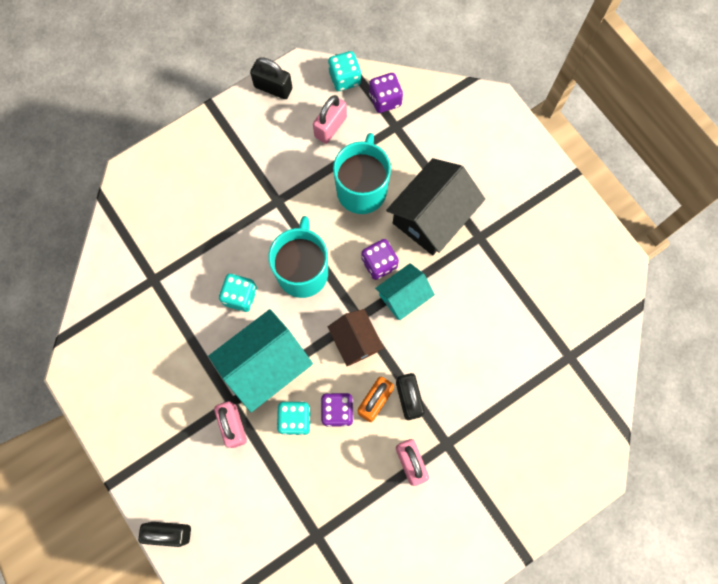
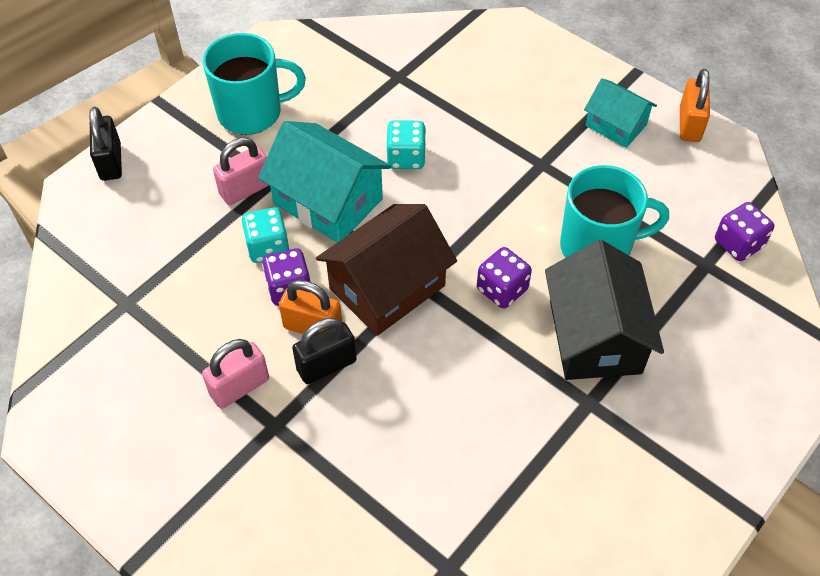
camera: 75 degrees right, 20 degrees down
black padlock [250,57,292,99] -> orange padlock [680,69,710,142]
turquoise mug [268,216,328,298] -> turquoise mug moved to [202,33,306,135]
pink padlock [313,95,347,144] -> none
turquoise dice [328,51,361,91] -> none
brown house [328,309,384,366] -> brown house [316,204,457,336], size x1.69
turquoise house [375,263,435,320] -> turquoise house moved to [584,78,657,148]
black house [386,158,485,255] -> black house turned 60 degrees clockwise [545,240,664,380]

